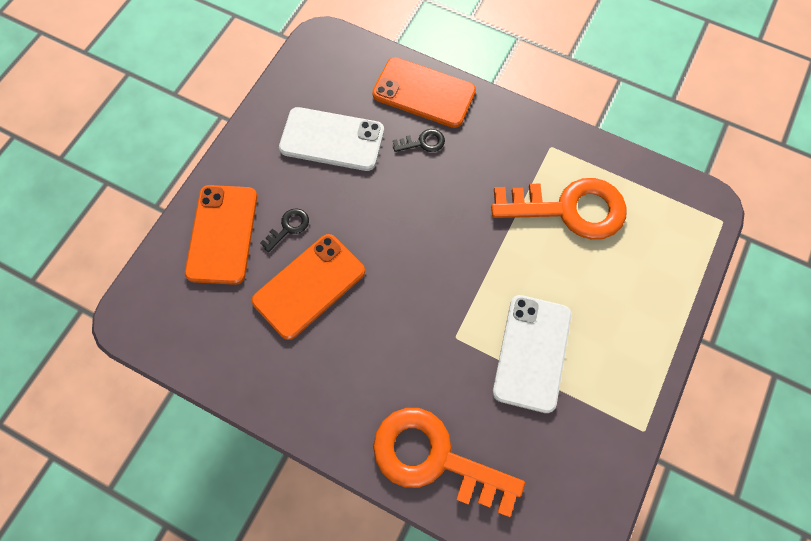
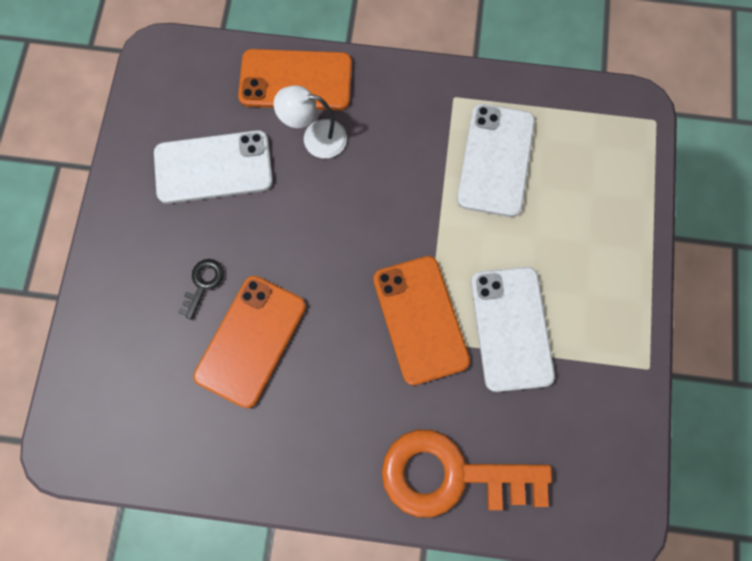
camera: 20 degrees left, 5 degrees up
orange phone [185,185,257,285] -> orange phone moved to [373,256,470,386]
black key [393,129,445,152] -> white lamp [274,85,347,158]
orange key [491,178,627,239] -> white phone [457,104,535,217]

